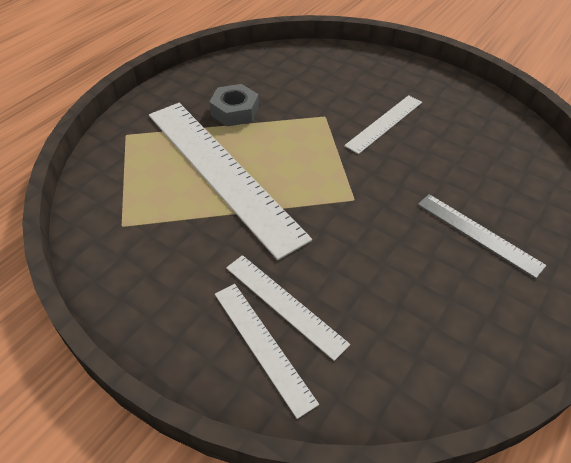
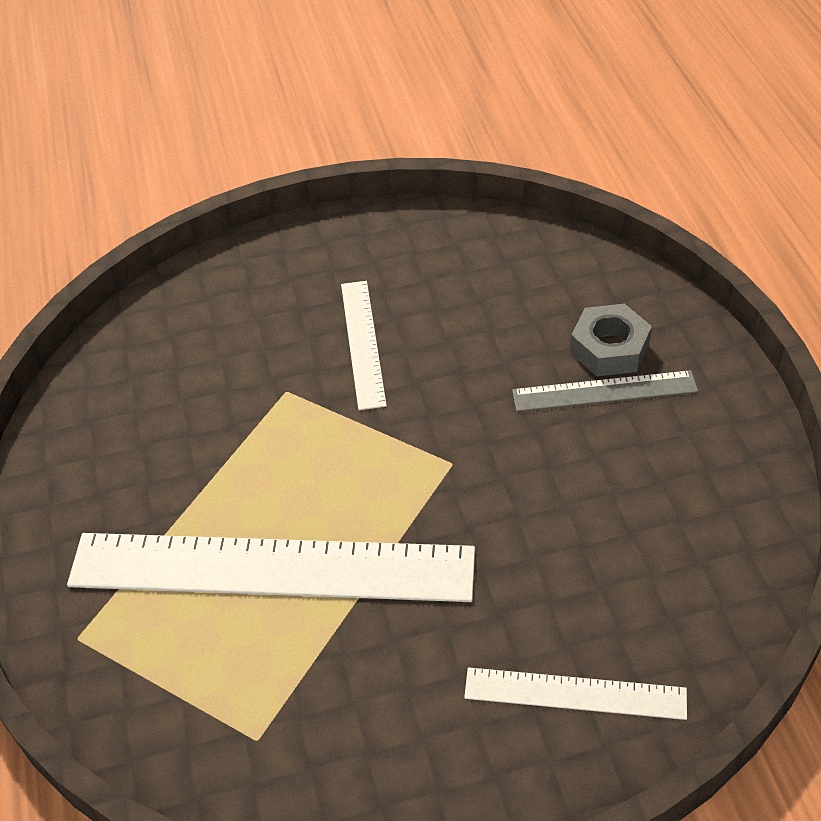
camera: 45 degrees left, 0 degrees up
grey nut [209,84,259,127] -> grey nut moved to [570,304,652,376]
white ruler [226,255,350,361] -> none

